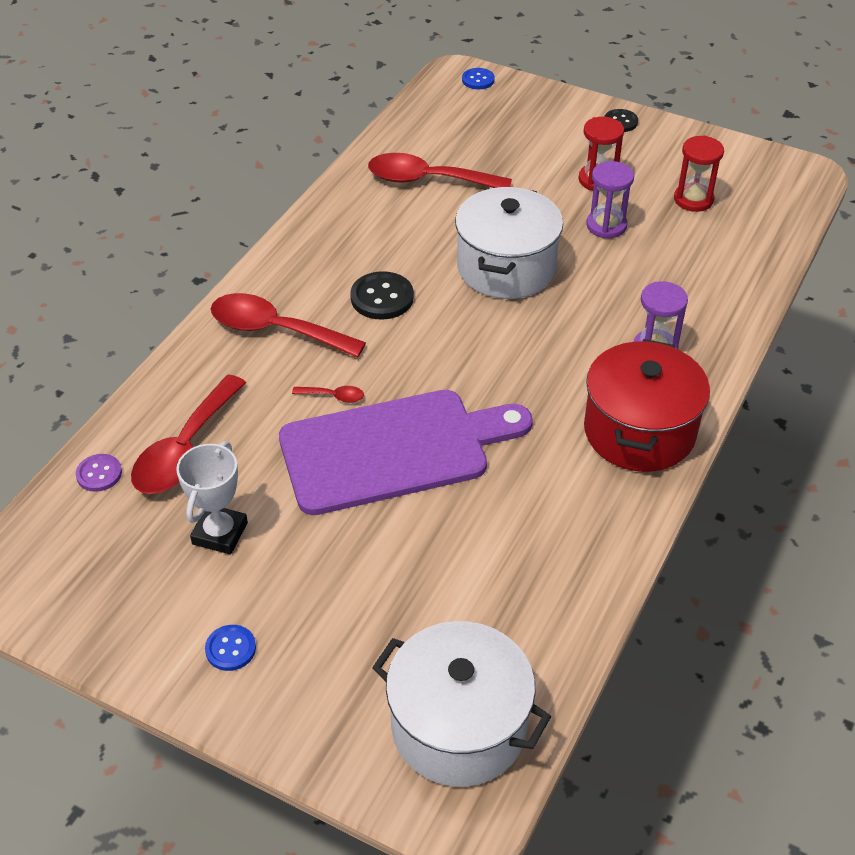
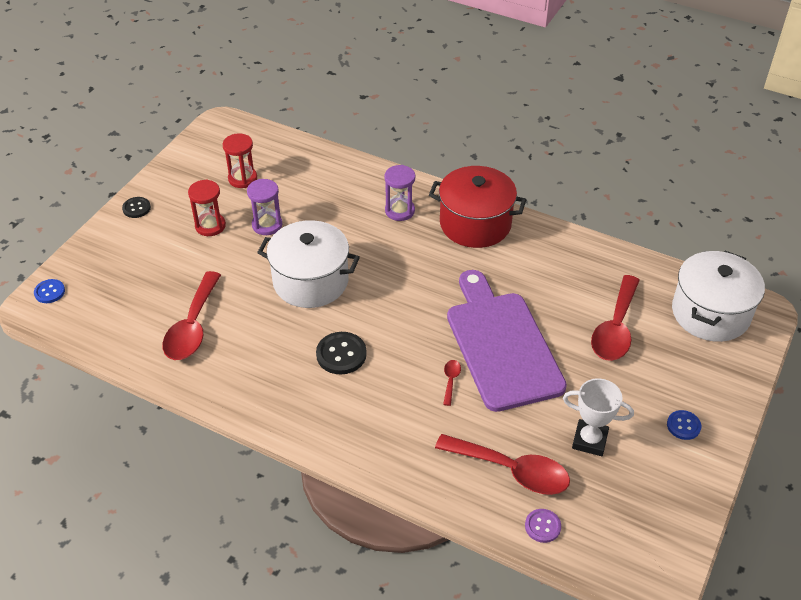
camera: 90 degrees left, 0 degrees up
red spoon [211,293,366,358] -> red spoon moved to [591,275,640,361]

